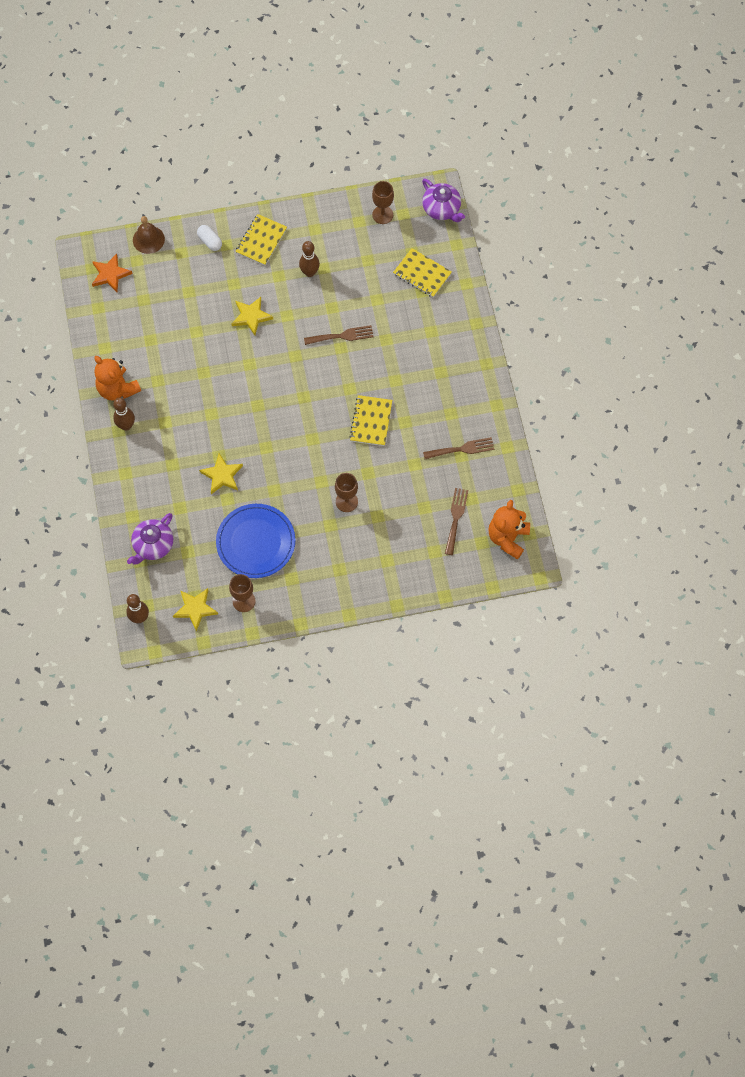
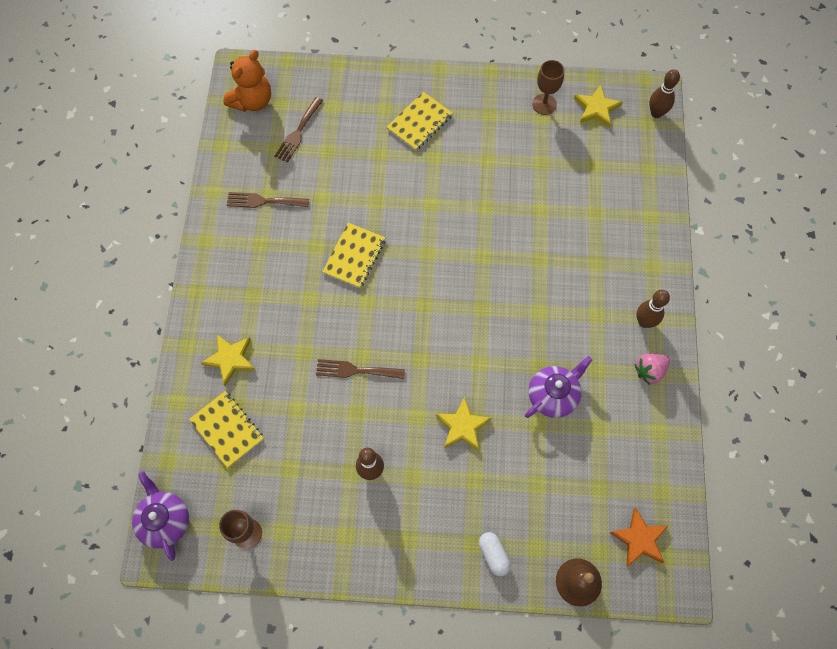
camera: 165 degrees left, 0 degrees up
orange teddy bear [94,356,141,401] -> pink strawberry [635,354,670,385]
purple teapot [127,513,173,564] -> purple teapot moved to [525,356,592,418]
yellow star [199,453,243,494] -> yellow star moved to [201,334,256,386]
blue plate [216,504,295,578] -> none
yellow notebook [235,214,287,266] -> yellow notebook moved to [387,92,453,151]
brown goblet [335,473,358,512] -> none

